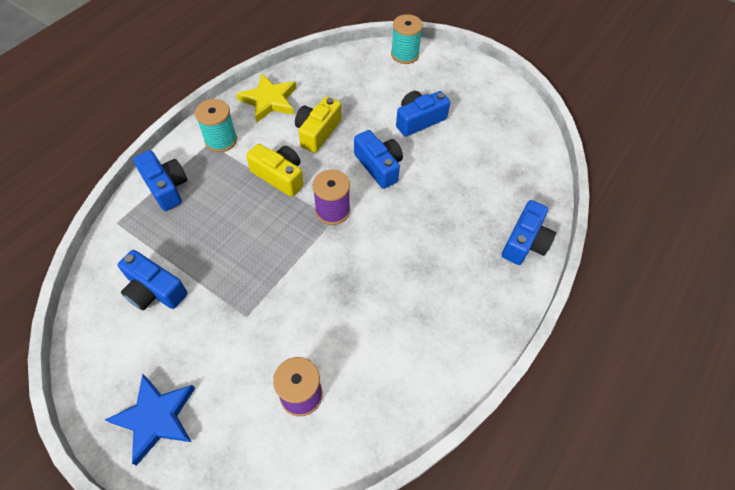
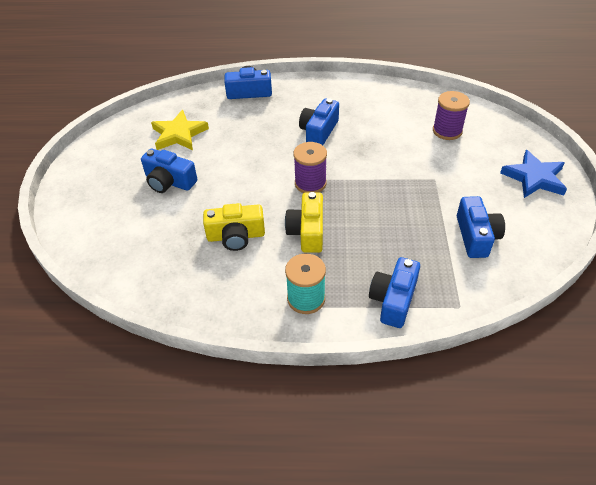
camera: 120 degrees left, 10 degrees down
yellow star [236,74,296,123] -> yellow star moved to [151,110,209,150]
blue camera [354,130,403,189] -> blue camera moved to [299,98,339,145]
turquoise spool [391,14,423,64] -> none

